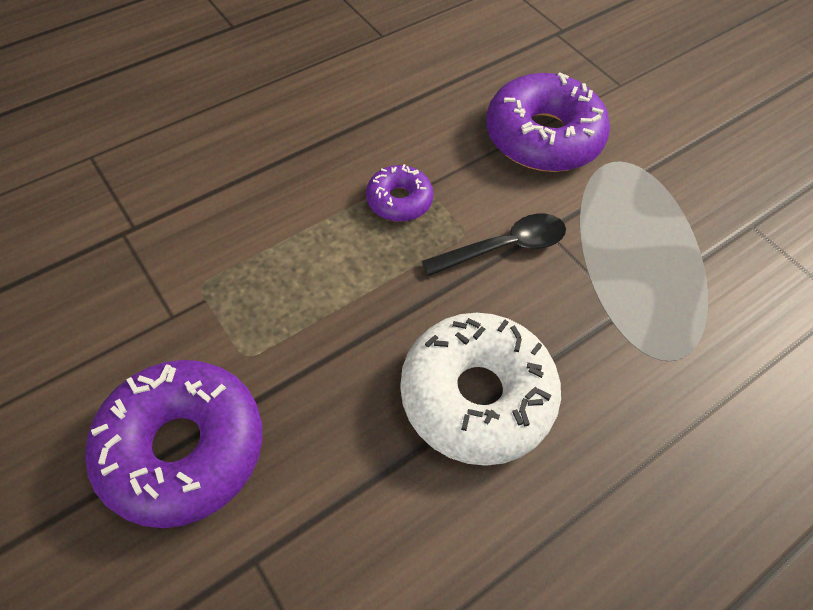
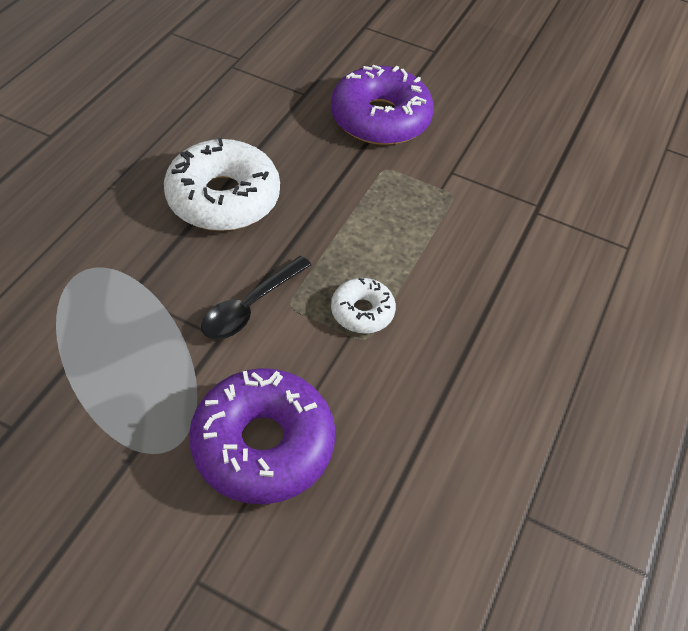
camera: 150 degrees right, 5 degrees down
purple donut [366,164,434,222] -> white donut [331,278,396,334]

